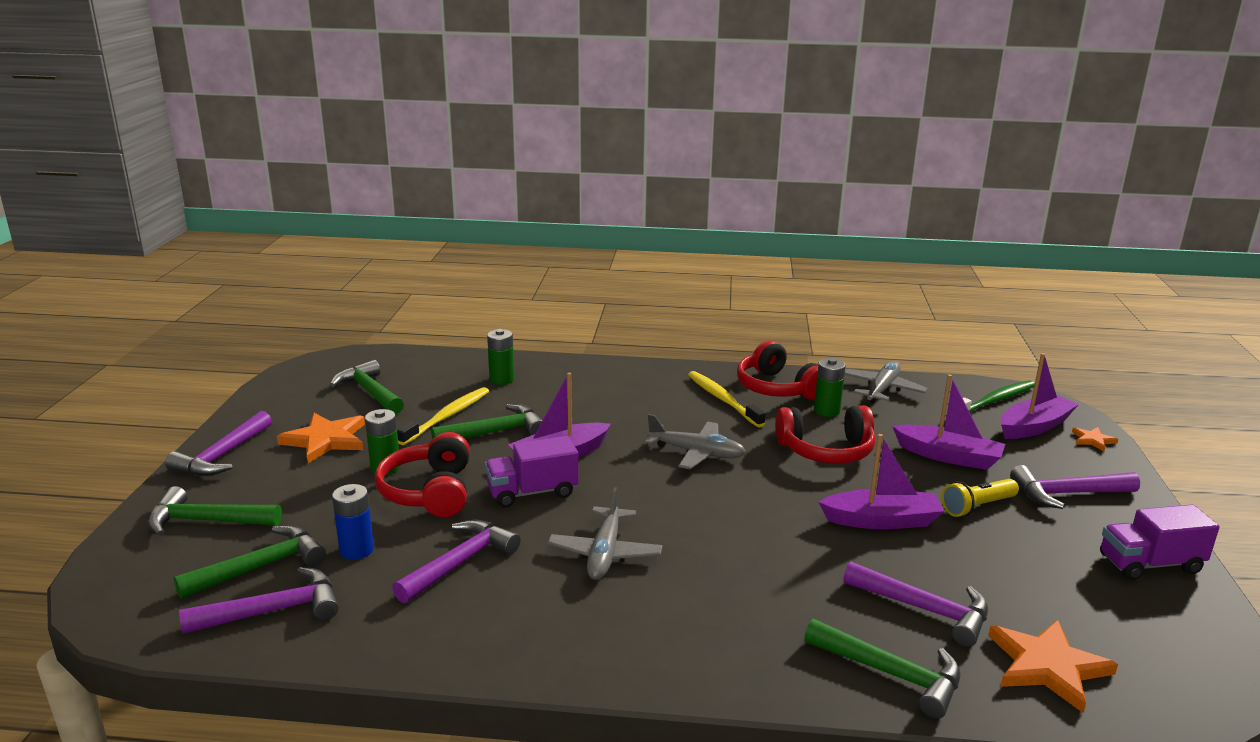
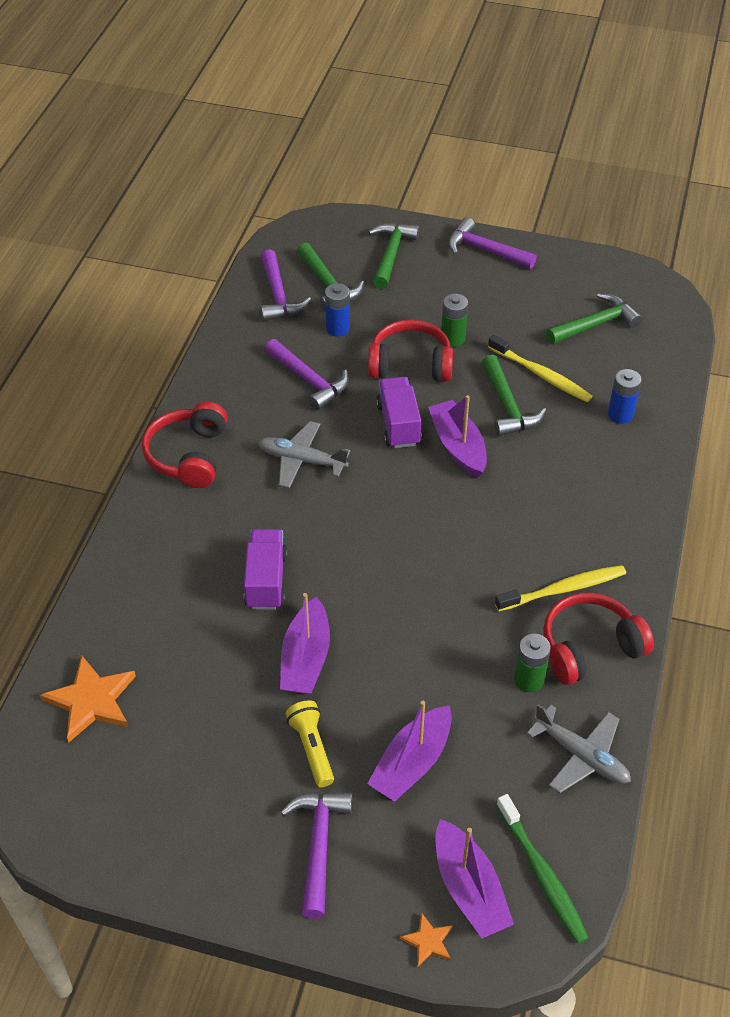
camera: 100 degrees right, 25 degrees up
orange star [277,413,365,463] -> none
green battery [487,329,514,385] -> blue battery [608,369,641,424]
grey plane [645,414,746,469] -> none
red headphones [775,405,876,464] -> red headphones moved to [142,402,227,488]
green hammer [804,619,961,719] -> none
purple hammer [843,561,988,647] -> none
purple truck [1100,505,1219,580] -> purple truck moved to [244,529,287,610]

